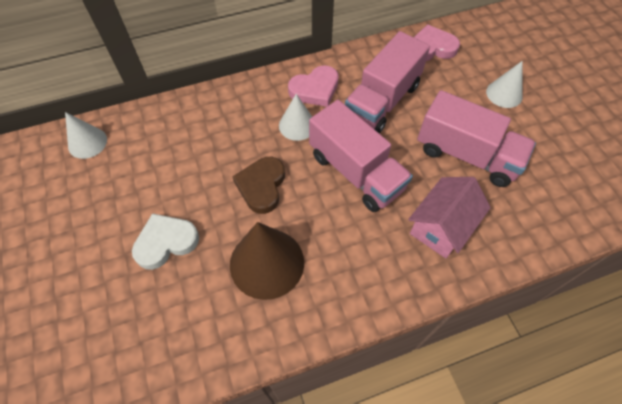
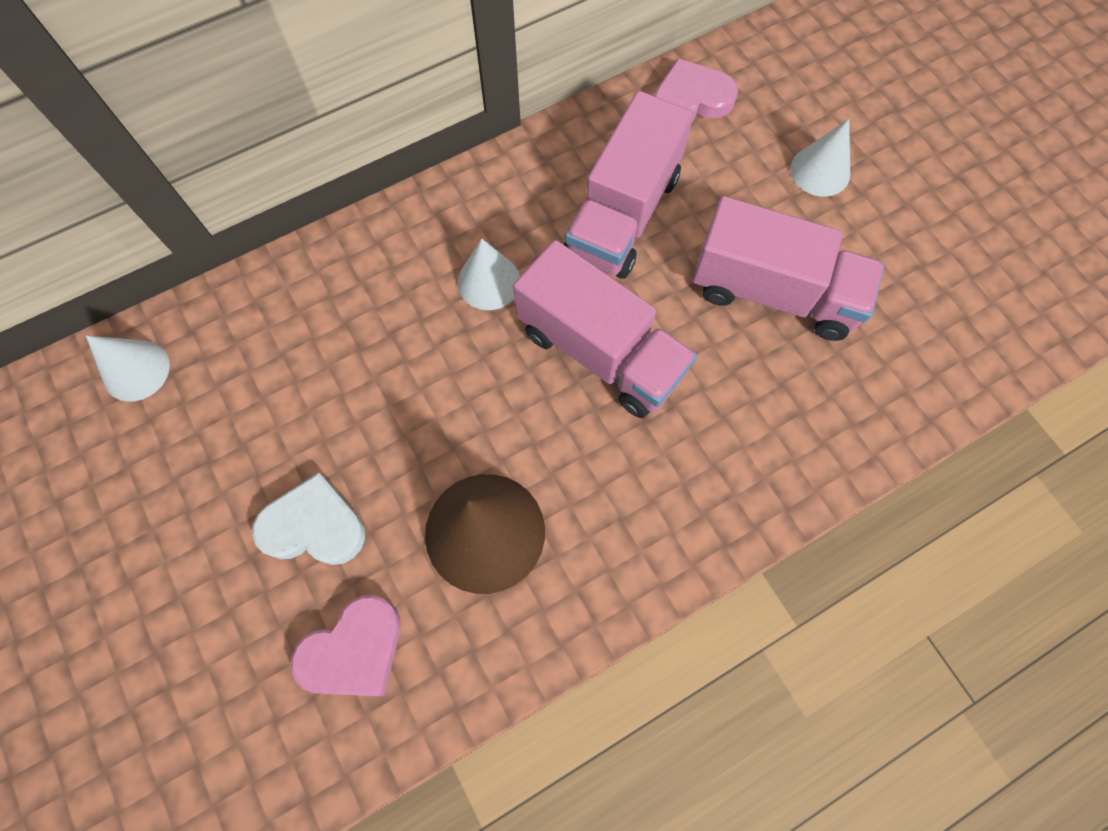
camera: 10 degrees left, 10 degrees up
white heart [132,213,199,270] -> white heart turned 45 degrees clockwise [252,473,365,565]
brown heart [232,157,285,214] -> none
pink heart [288,65,339,107] -> pink heart moved to [291,595,400,696]
pink house [408,177,491,258] -> none

